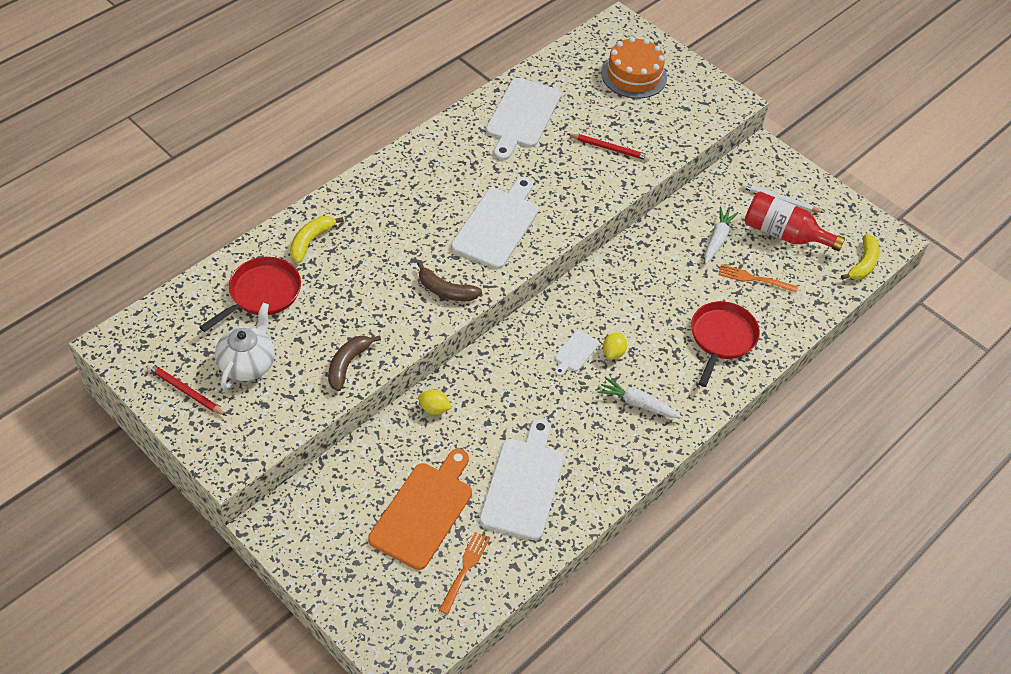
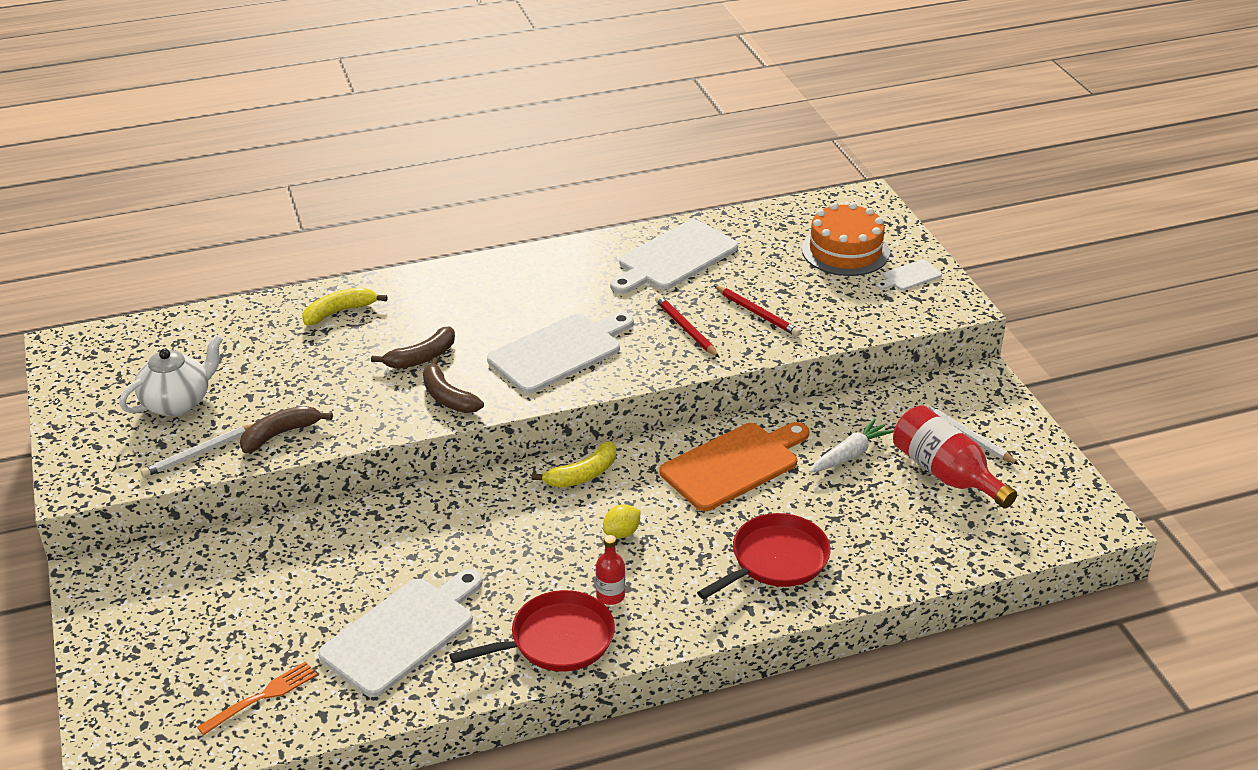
camera: 30 degrees right, 15 degrees down
red pencil [147,363,227,416] -> red pencil moved to [655,295,720,358]
red pan [199,257,301,332] -> red pan moved to [449,590,615,672]
orange cutting board [368,449,472,570] -> orange cutting board moved to [660,422,809,511]
yellow lemon [418,389,452,415] -> none
white cutting board [555,330,599,376] -> white cutting board moved to [877,259,942,290]
white carrot [598,377,682,418] -> red bottle [596,535,625,605]
orange fork [718,264,798,292] -> none
yellow banana [841,234,880,280] -> yellow banana moved to [532,441,616,488]
none -> white pencil [140,424,253,478]
none -> brown banana [371,326,455,369]

